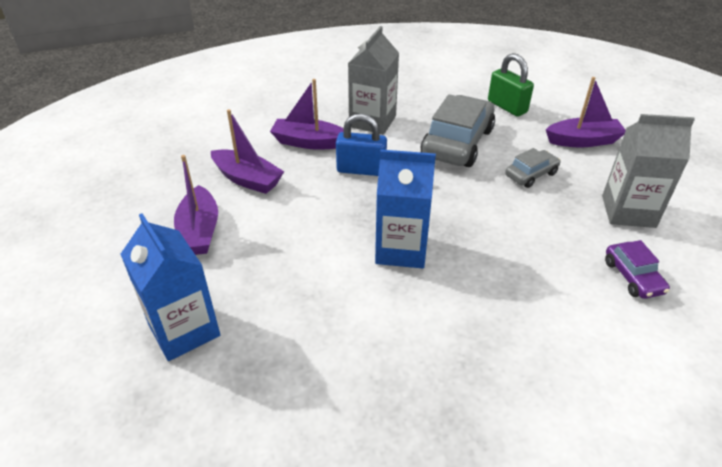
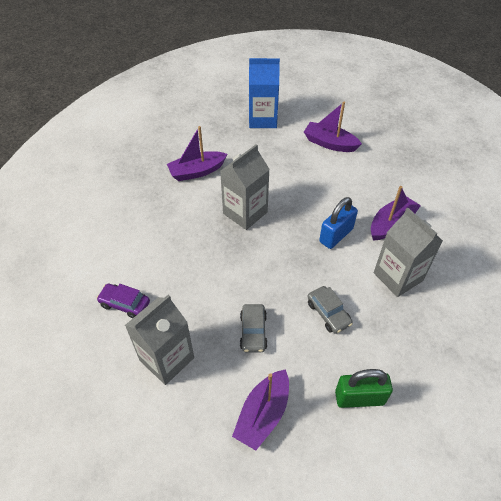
camera: 125 degrees right, 10 degrees up
purple boat [211,109,284,194] -> purple boat moved to [167,126,227,181]
blue carton [375,149,436,268] -> grey carton [220,144,270,230]
grey car [421,94,495,167] -> grey car [308,286,353,334], size x0.51

